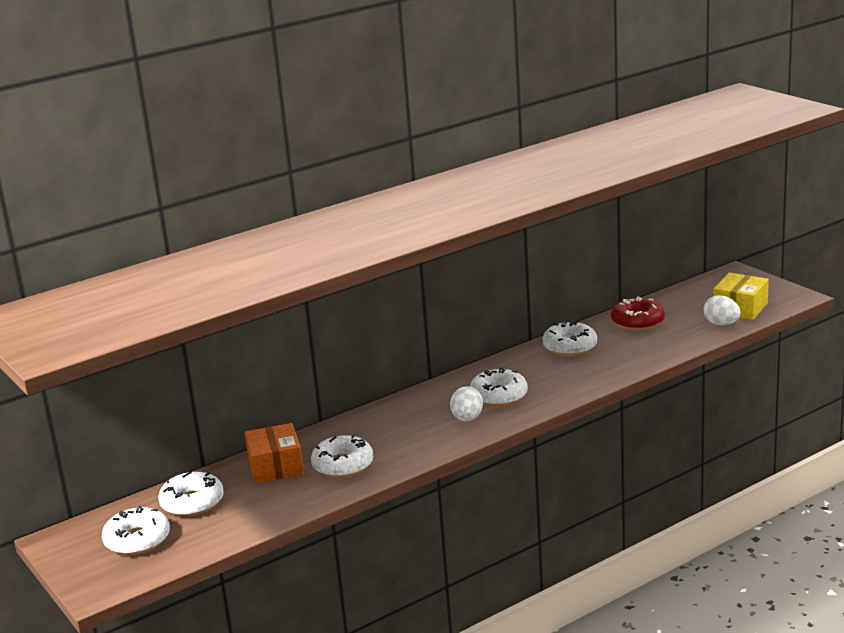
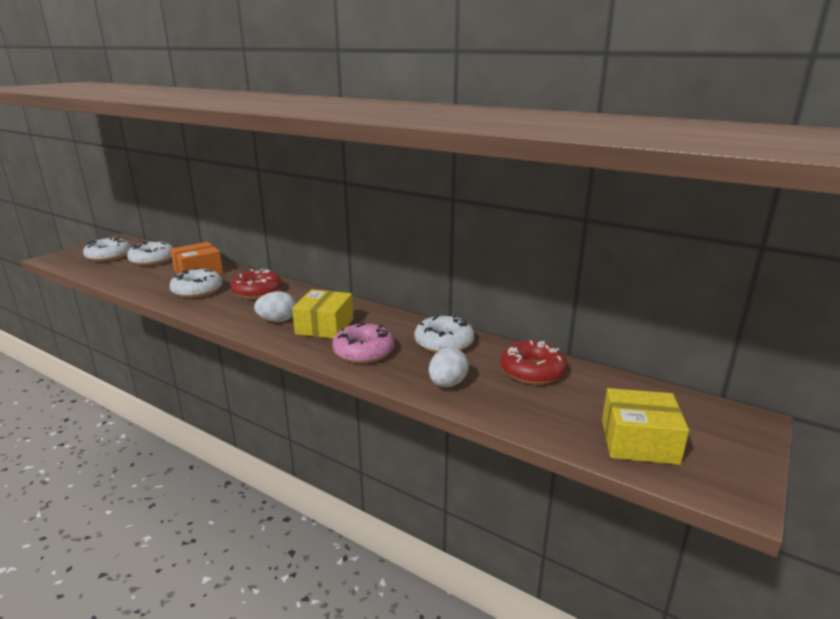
camera: 65 degrees right, 0 degrees up
white donut [470,367,528,407] -> yellow box [292,289,353,339]
white egg [703,295,741,325] -> white egg moved to [429,347,469,387]
none -> red donut [231,269,282,299]
none -> pink donut [332,323,394,363]

